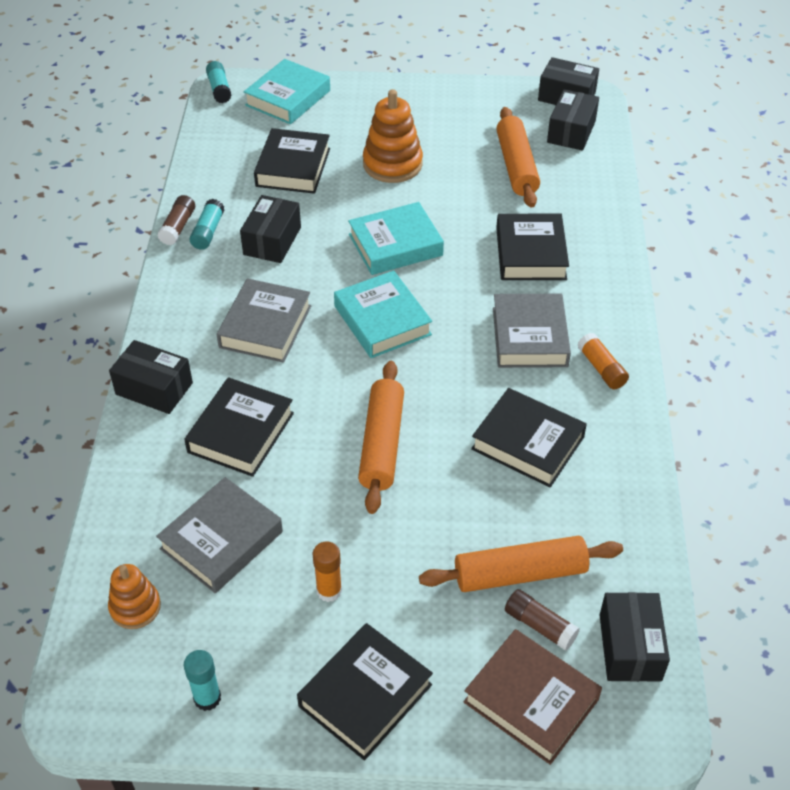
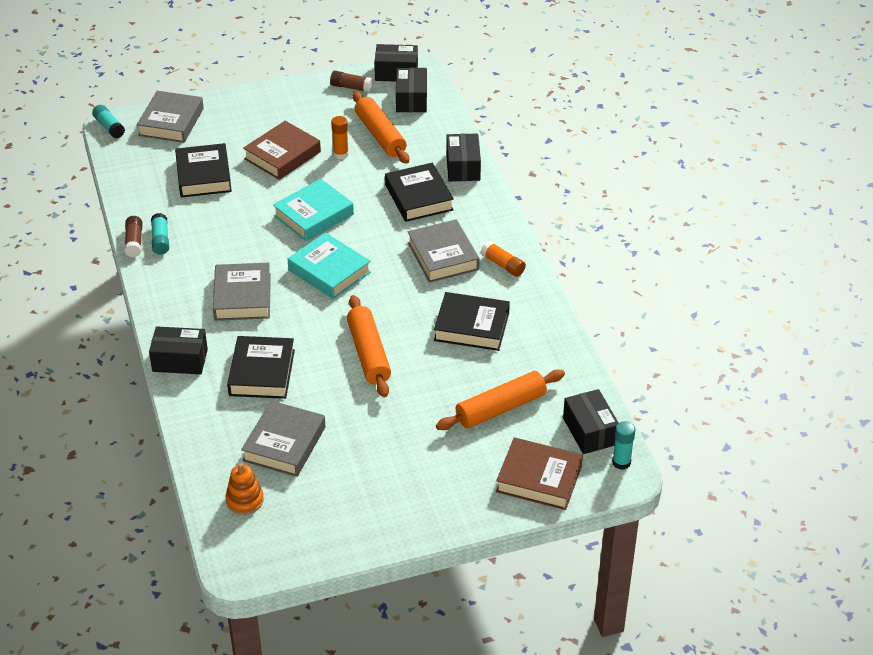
camera: 20 degrees left, 5 degrees down
turquoise glue stick [184,650,221,711] -> turquoise glue stick moved to [612,421,635,470]
black box [240,195,301,263] -> black box moved to [446,133,481,181]
turquoise book [244,59,330,124] -> grey book [137,91,204,143]
black book [297,623,433,761] -> none
orange glue stick [313,542,342,602] -> orange glue stick moved to [331,116,349,159]
orange stacking toy [363,89,423,183] -> brown book [243,121,321,180]
brown glue stick [505,589,580,651] -> brown glue stick moved to [330,71,373,93]

